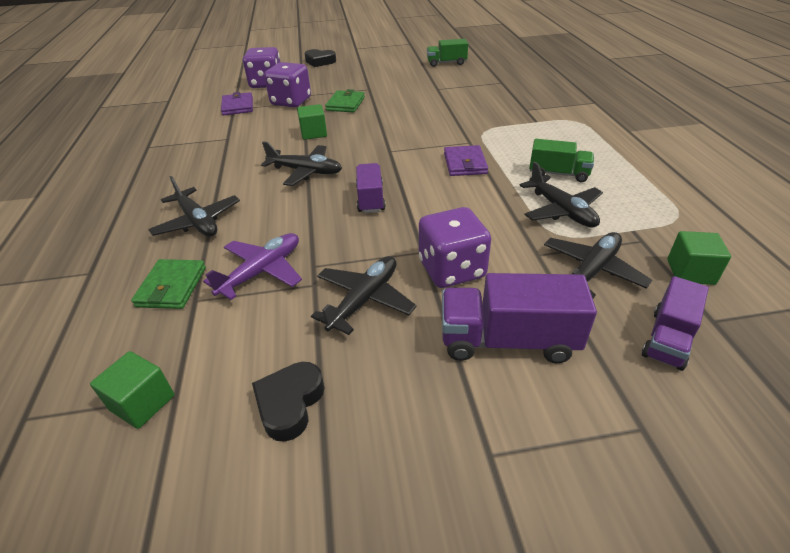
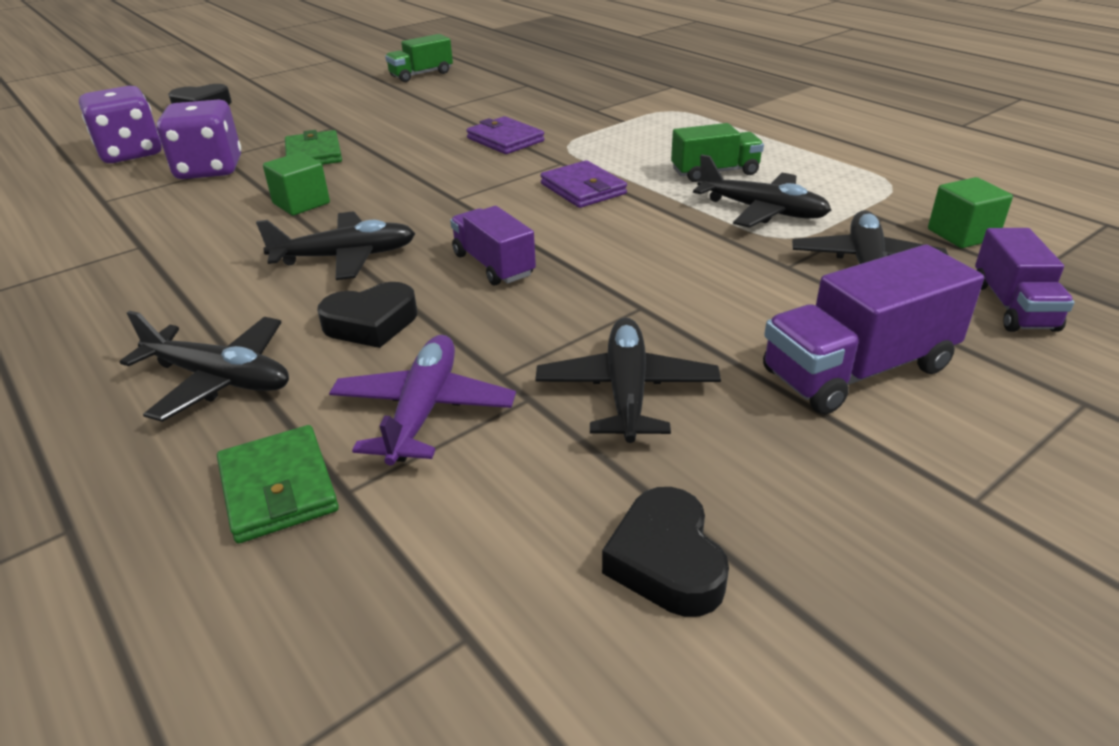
camera: 30 degrees left, 5 degrees down
green cube [90,351,174,429] -> none
purple wallet [221,92,253,116] -> purple wallet moved to [466,116,544,154]
purple dice [419,207,491,288] -> none
none -> black heart [317,282,417,348]

